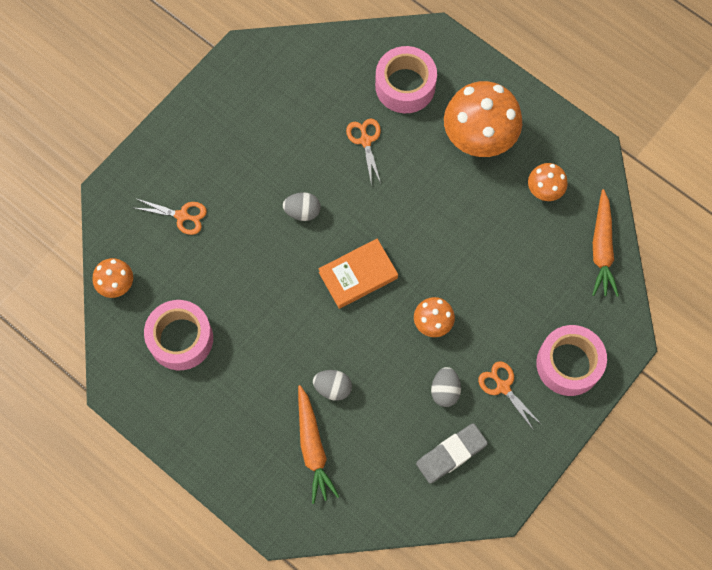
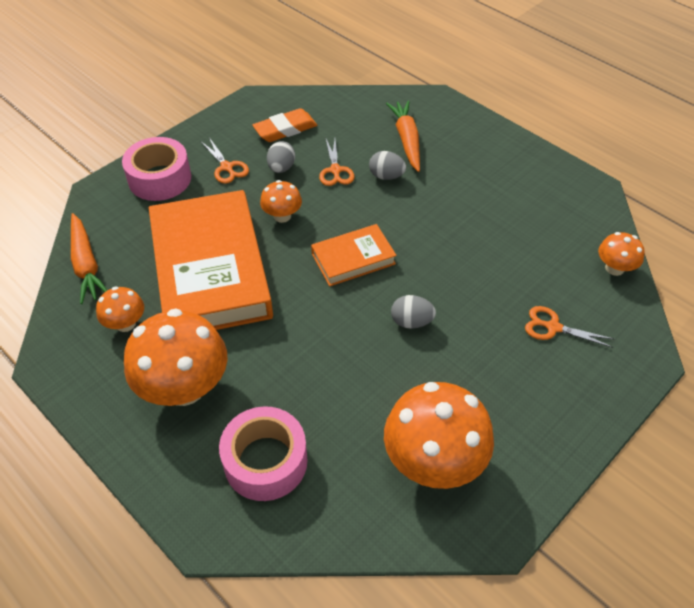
camera: 175 degrees left, 20 degrees down
pink tape [144,300,213,370] -> none
orange scissors [346,118,381,183] -> orange scissors moved to [319,139,354,186]
grey eraser [416,423,488,484] -> orange eraser [252,108,317,142]
orange carrot [592,189,619,297] -> orange carrot turned 150 degrees clockwise [71,213,107,304]
none -> orange book [149,190,273,330]
none -> orange mushroom [384,382,494,489]

